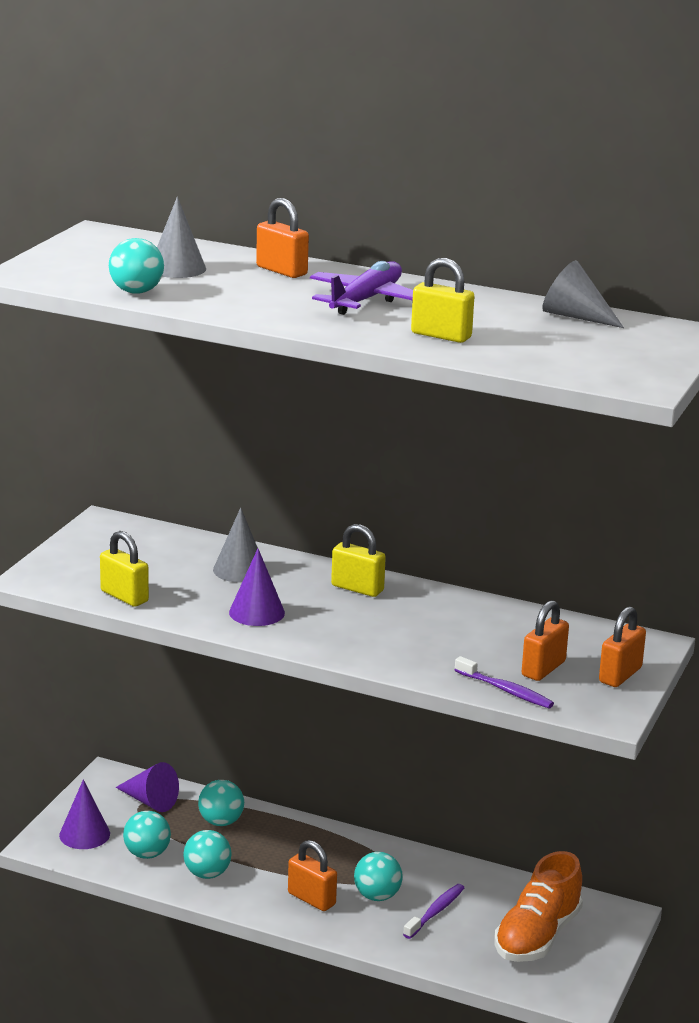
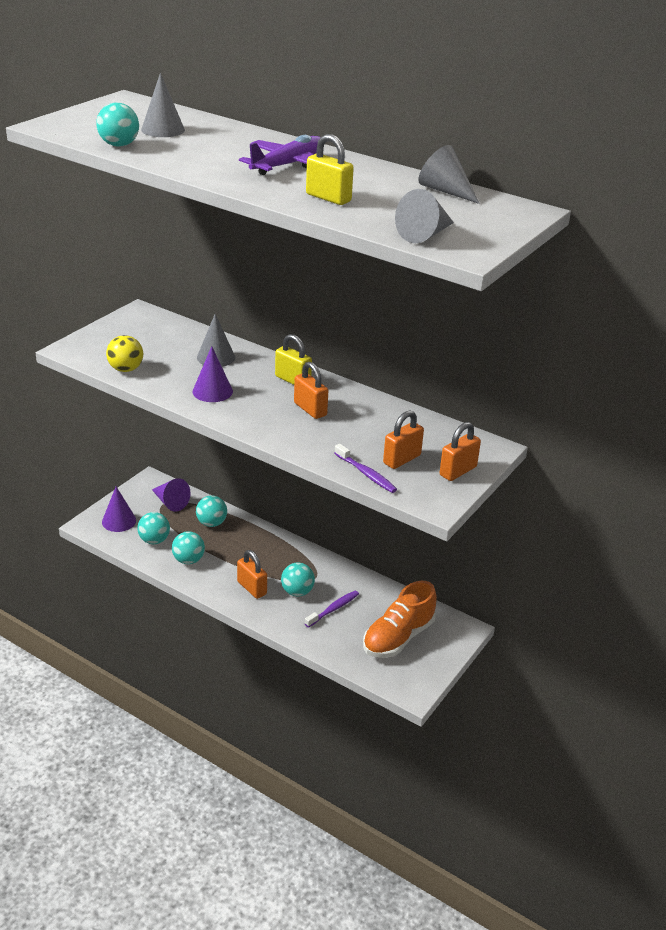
camera: 10 degrees right, 10 degrees up
yellow padlock [100,531,149,607] -> yellow ball [106,335,143,372]
orange padlock [256,198,309,278] -> orange padlock moved to [294,362,328,419]
none -> grey cone [395,189,454,243]

